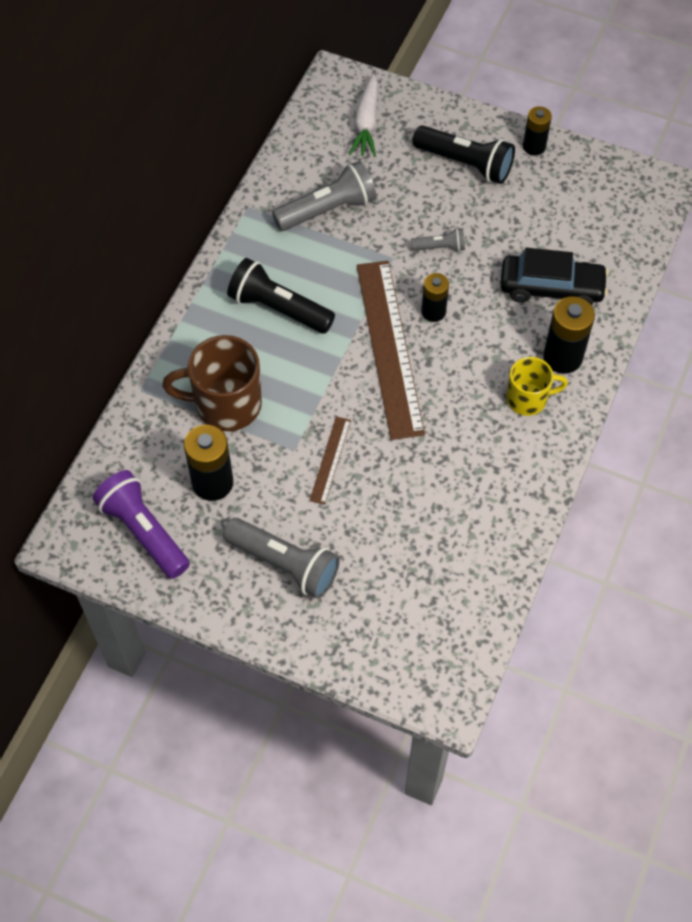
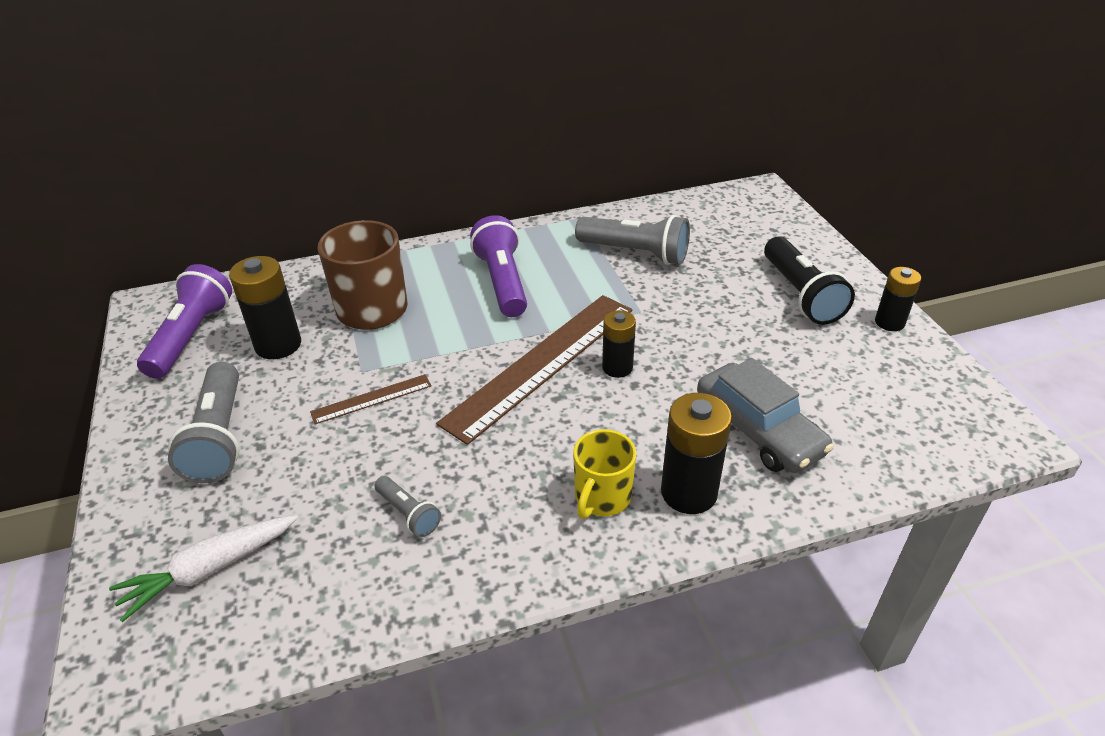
camera: 50 degrees right, 20 degrees down
black flashlight [227,258,335,334] -> purple flashlight [470,215,527,317]
white carrot [349,74,378,157] -> white carrot moved to [109,515,298,622]
grey flashlight [411,228,465,252] -> grey flashlight moved to [374,476,441,537]
black car [500,248,608,305] -> grey car [697,358,834,473]
yellow mug [506,357,568,416] -> yellow mug turned 75 degrees clockwise [573,429,636,519]

